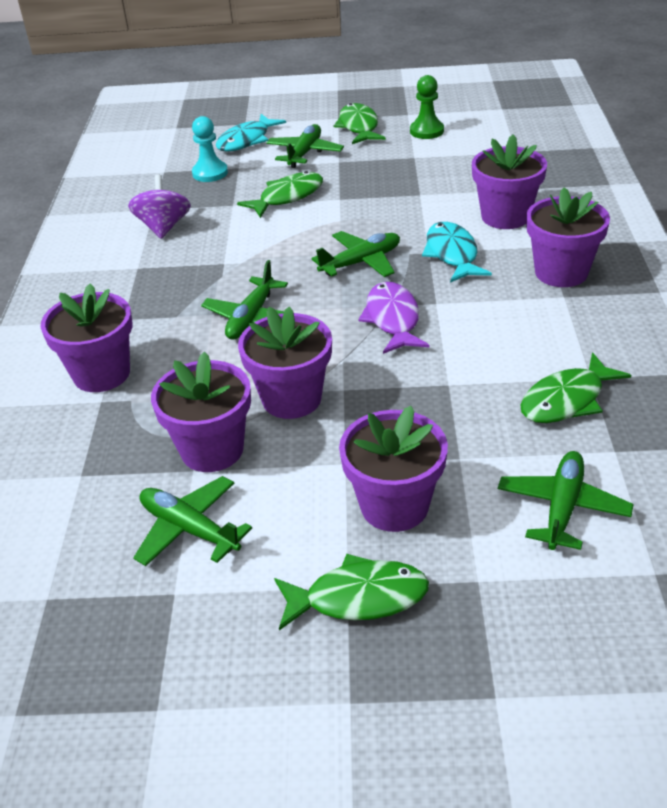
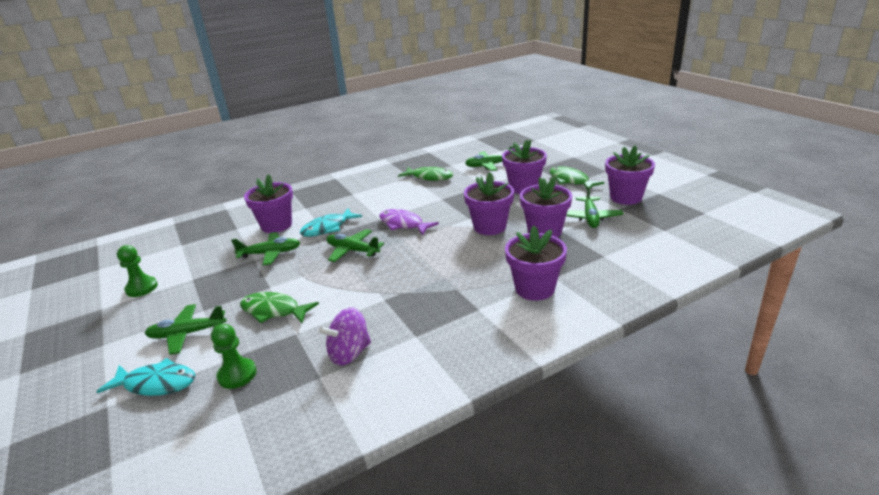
camera: 120 degrees left, 10 degrees down
turquoise pawn [192,116,228,182] -> green pawn [211,324,257,389]
green plane [201,260,288,340] -> green plane moved to [231,232,300,265]
green fish [334,103,386,144] -> none
purple fish [358,282,429,354] -> purple fish turned 75 degrees clockwise [379,209,439,235]
purple flower pot [526,187,610,287] -> purple flower pot moved to [605,145,655,205]

